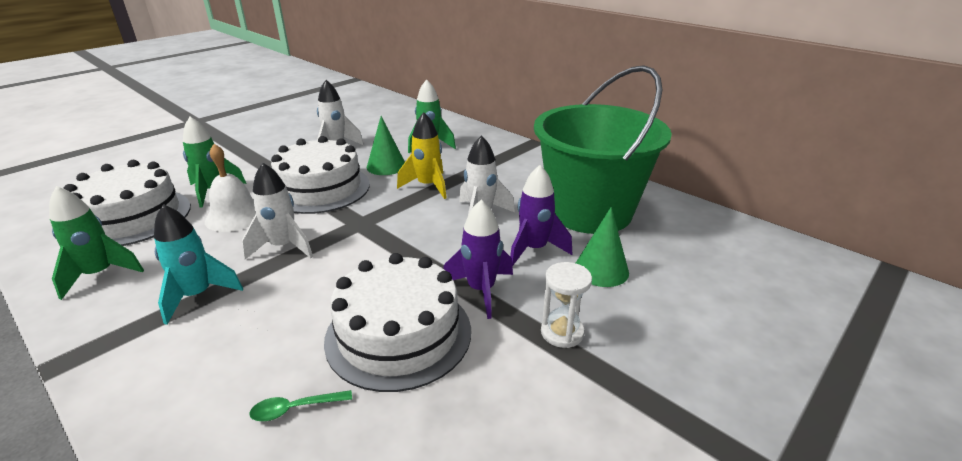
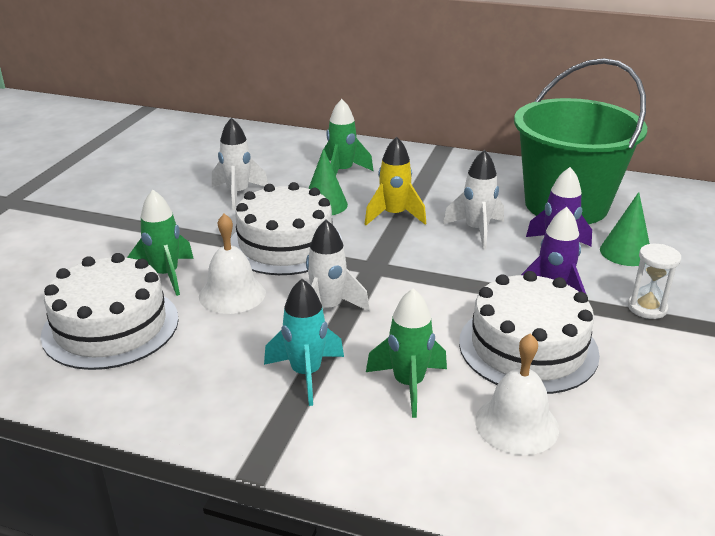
camera: 25 degrees left, 0 degrees up
green rocket [49,186,144,300] -> green rocket moved to [366,288,447,418]
green spoon [249,390,352,421] -> white bell [475,333,559,455]

